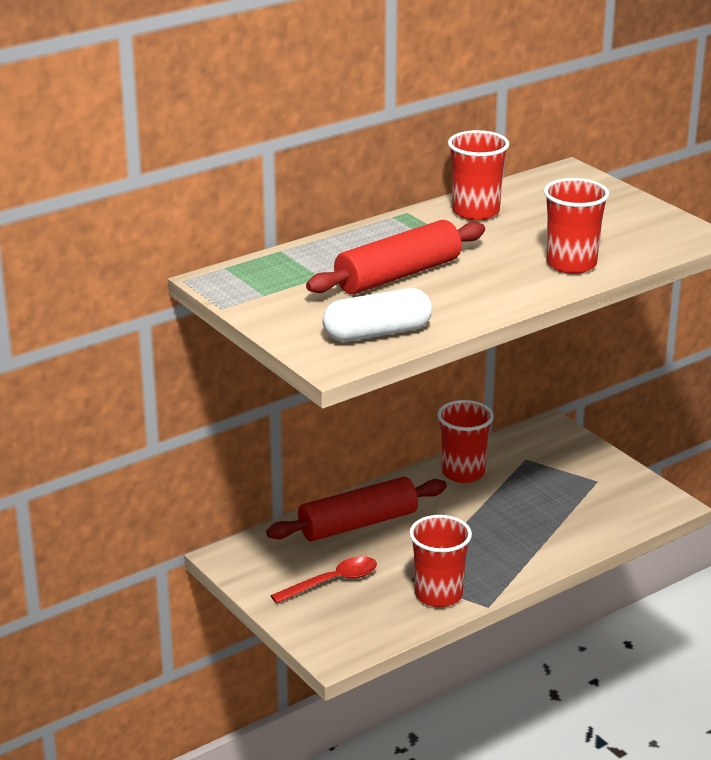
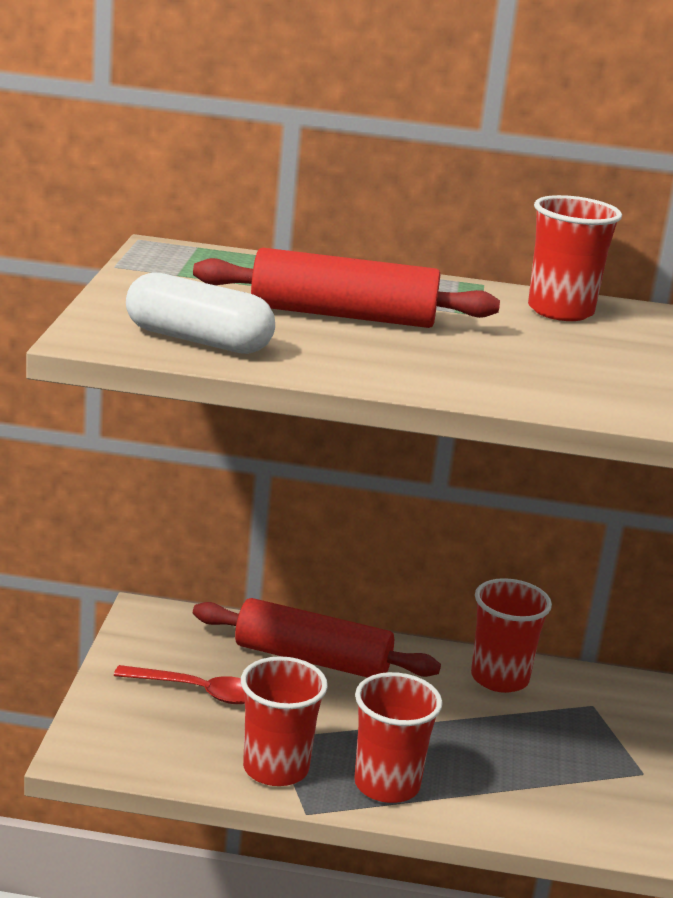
camera: 40 degrees right, 5 degrees down
red cup [544,178,609,274] -> red cup moved to [354,672,443,803]

